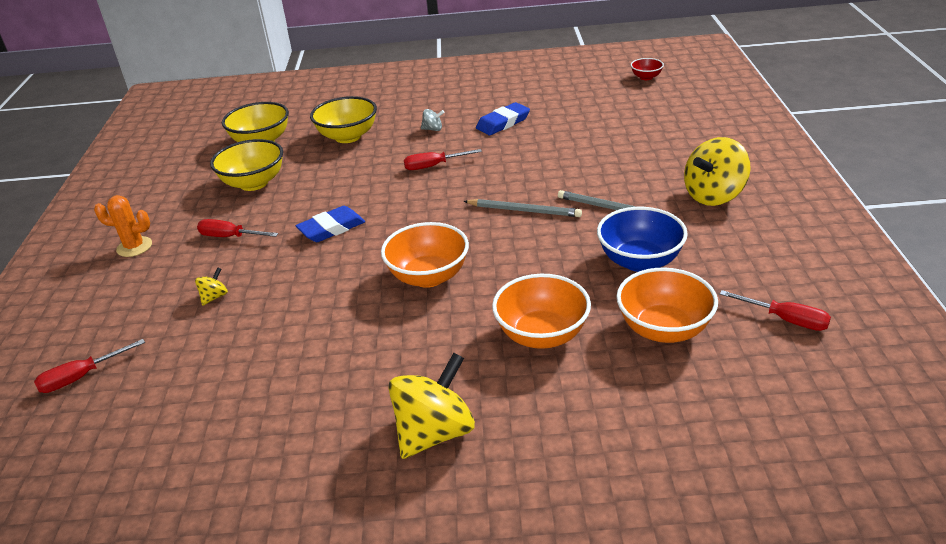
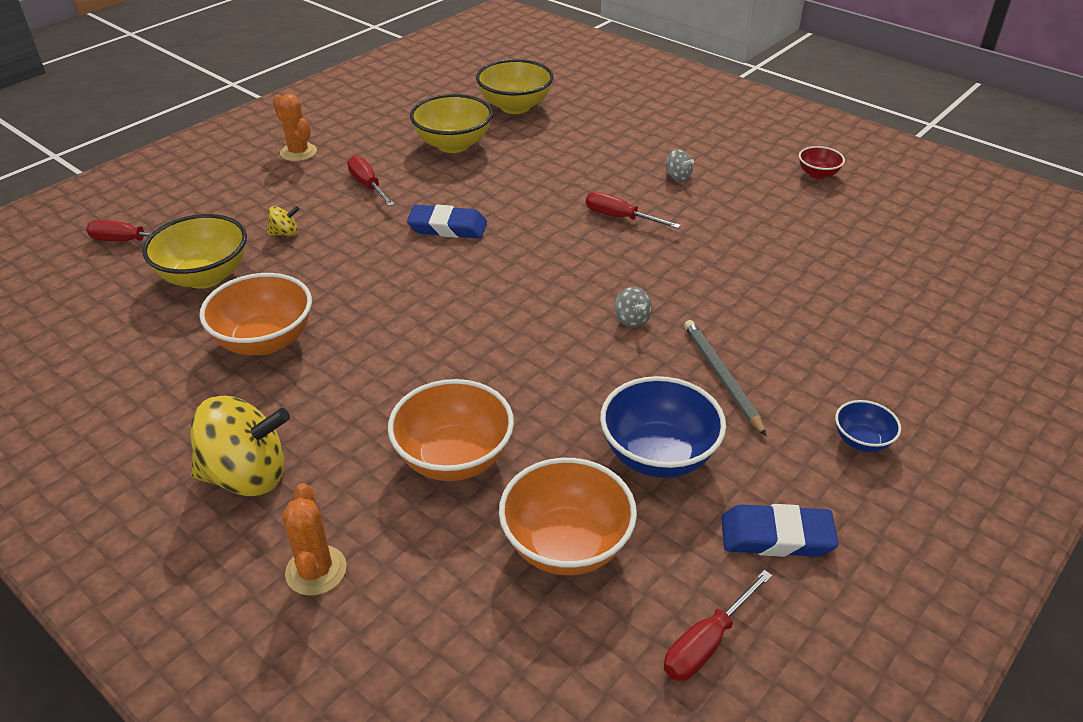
camera: 40 degrees right, 5 degrees up
yellow bowl [310,96,377,143] -> yellow bowl moved to [142,214,247,289]
orange bowl [381,222,469,288] -> orange bowl moved to [200,273,312,355]
grey pencil [463,199,582,217] -> grey spinning top [615,287,652,327]
blue eraser [476,102,530,135] -> blue eraser moved to [721,504,838,557]
red bowl [631,58,664,80] -> red bowl moved to [799,146,845,179]
yellow spinning top [684,137,751,206] -> blue bowl [835,400,901,452]
red screwdriver [720,290,831,331] -> red screwdriver turned 60 degrees clockwise [664,570,772,681]
none -> orange cactus [282,483,347,596]

